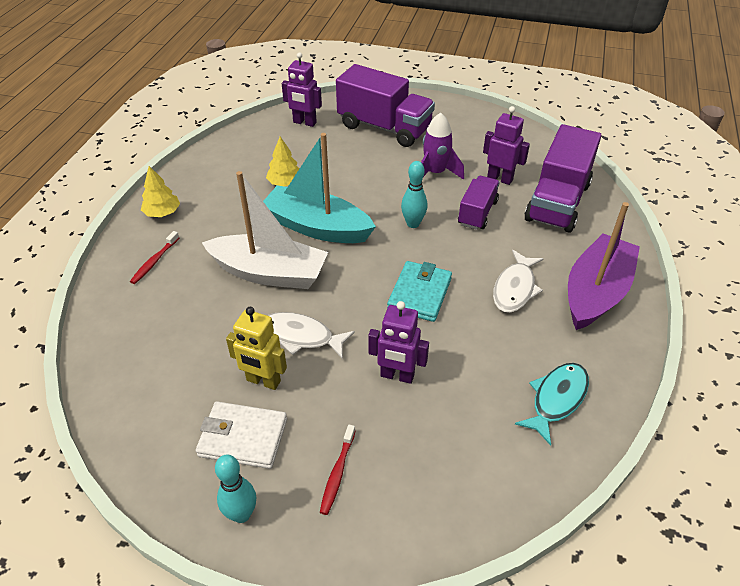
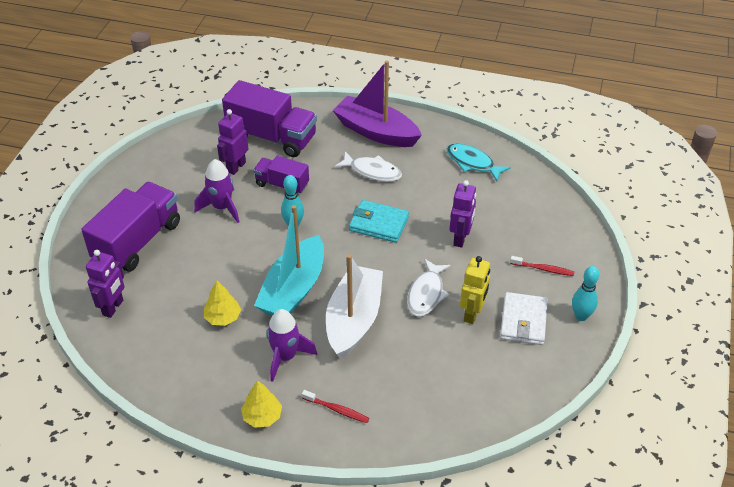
camera: 90 degrees left, 0 degrees up
none -> purple rocket [267,309,317,382]

